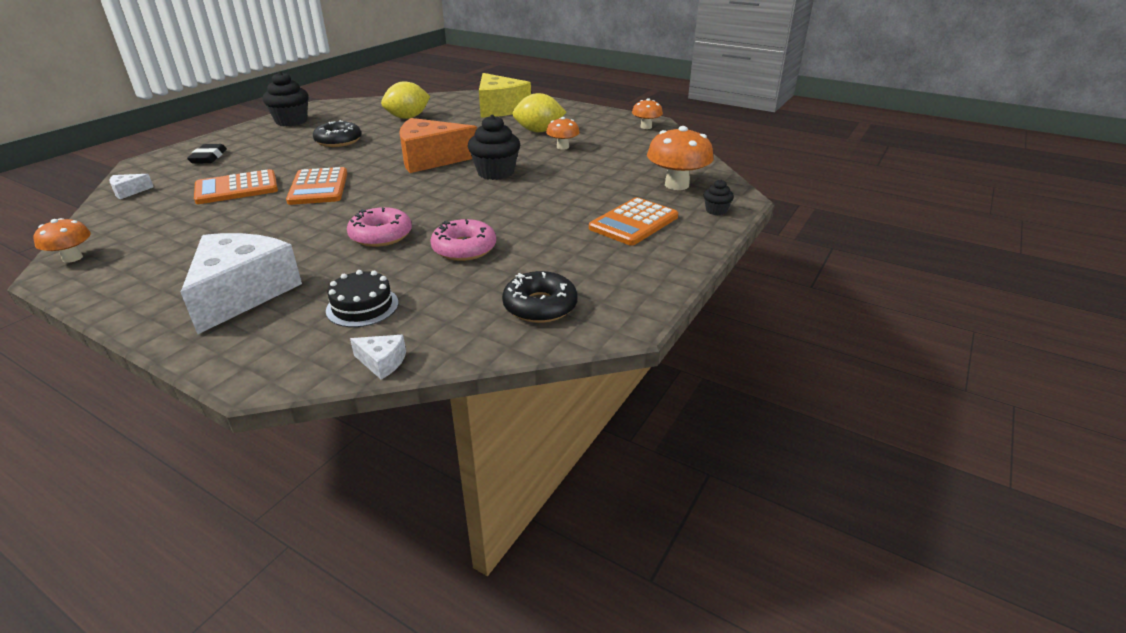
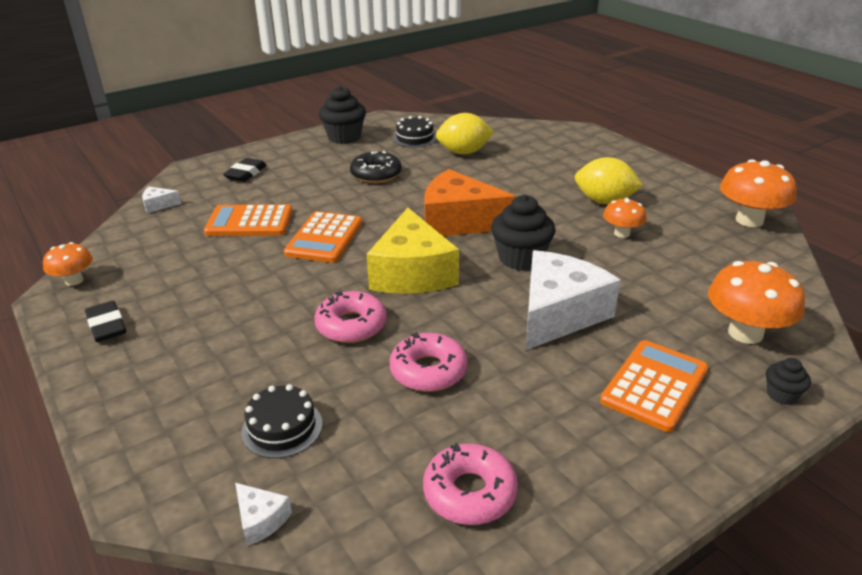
camera: 25 degrees right, 0 degrees up
white cheese [181,233,302,334] -> white cheese moved to [526,250,620,350]
yellow cheese [479,73,531,118] -> yellow cheese moved to [366,208,459,294]
black donut [502,271,577,323] -> pink donut [423,443,518,525]
orange calculator [589,197,678,245] -> orange calculator turned 150 degrees clockwise [600,340,709,432]
orange mushroom [632,98,663,129] -> orange mushroom [720,159,797,227], size x1.72
none -> black eraser [85,301,126,342]
none -> black cake [393,116,437,148]

